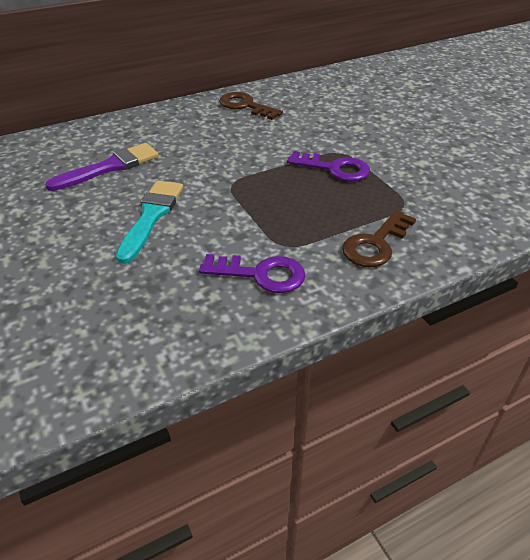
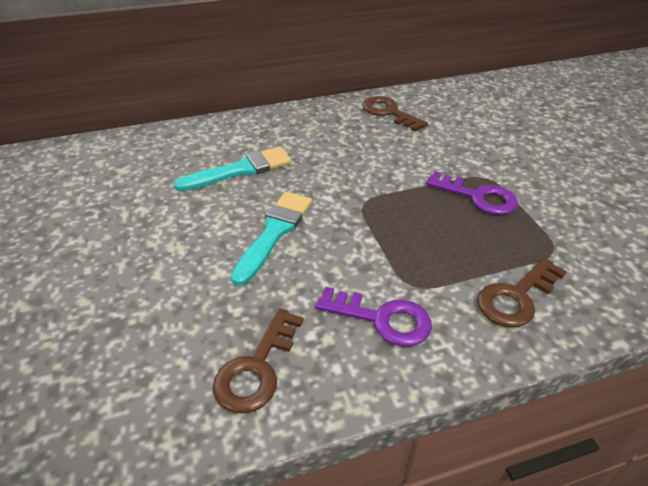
camera: 10 degrees right, 0 degrees up
purple brush [45,143,159,191] -> turquoise brush [174,146,292,191]
none -> brown key [213,308,304,414]

